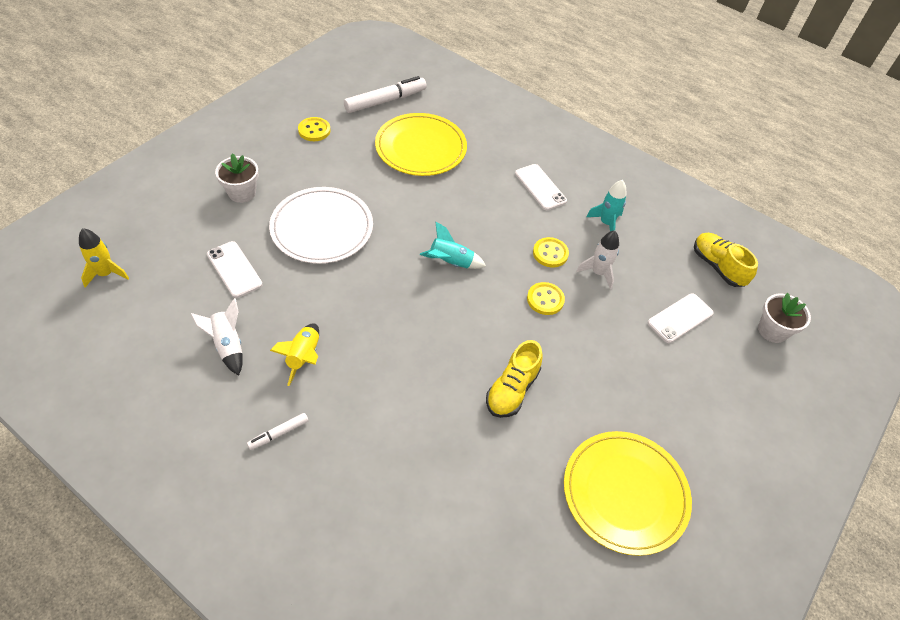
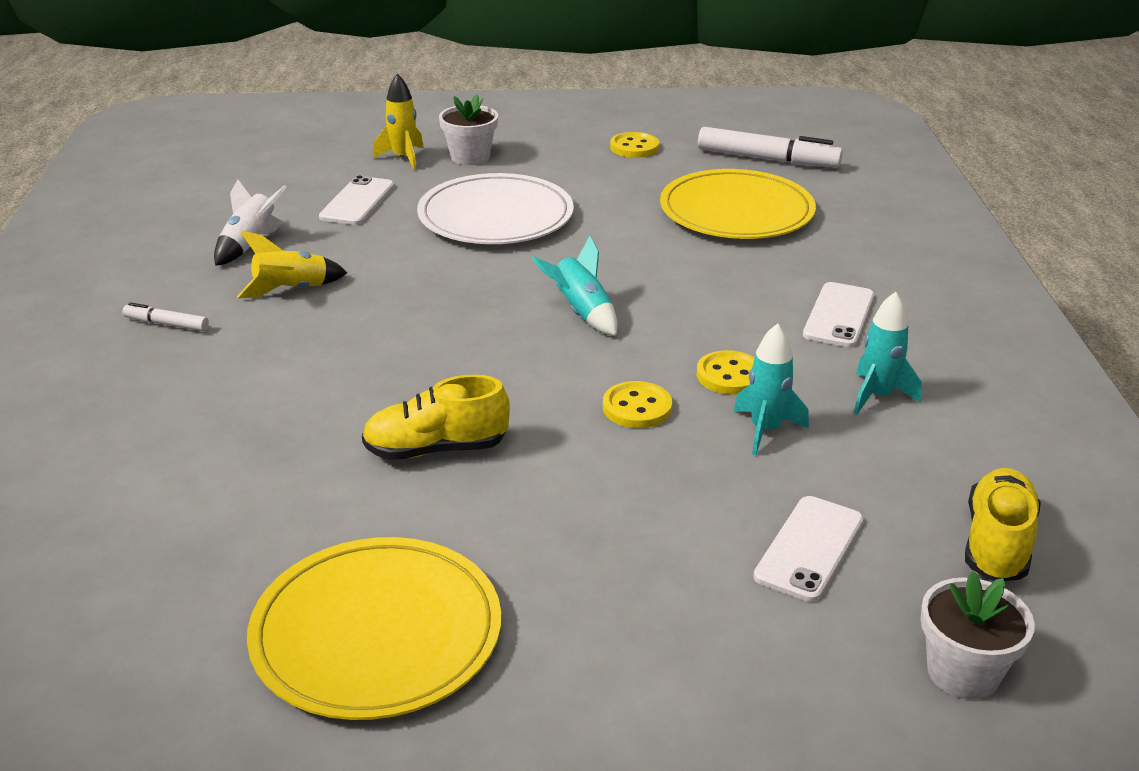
camera: 55 degrees right, 20 degrees down
yellow rocket [79,228,129,288] -> yellow rocket moved to [373,74,424,170]
white rocket [576,230,619,290] -> turquoise rocket [734,323,809,456]
white phone [648,293,714,343] -> white phone turned 75 degrees counterclockwise [753,496,863,602]

